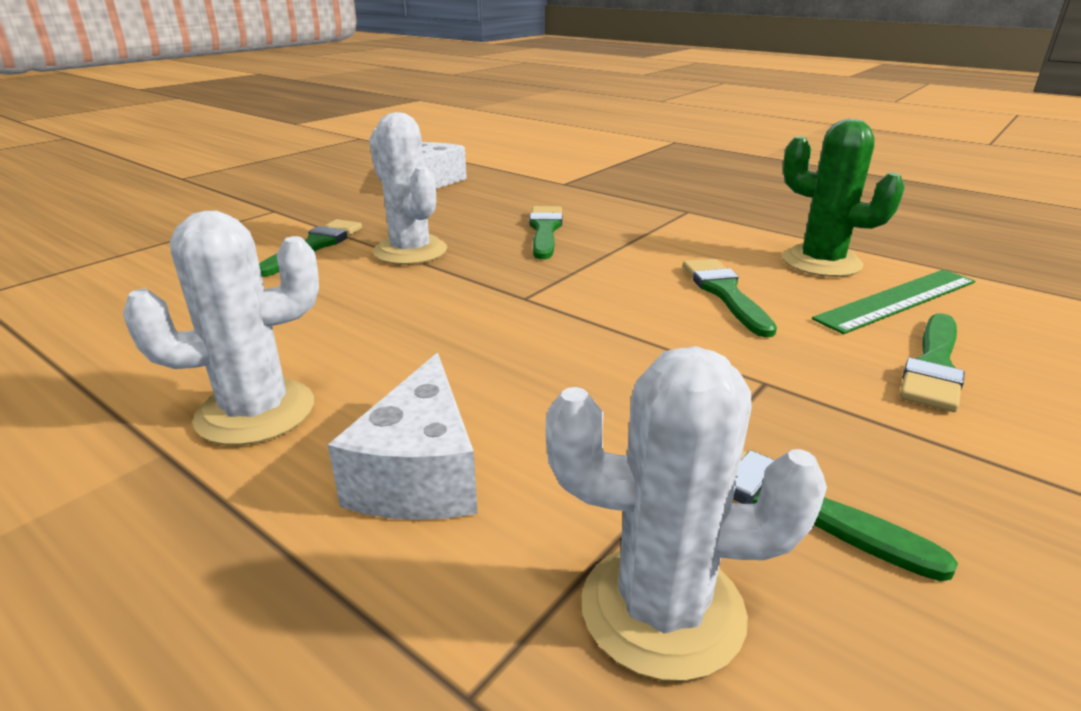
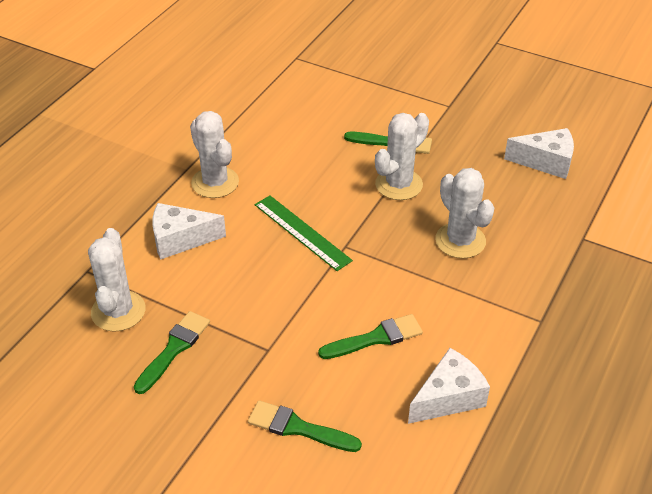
camera: 80 degrees right, 15 degrees up
green brush [529,206,562,259] -> white cactus [435,168,494,259]
green cactus [782,119,905,277] -> white cheese [408,348,490,424]
green ruler [812,270,975,334] -> green ruler moved to [255,196,353,271]

